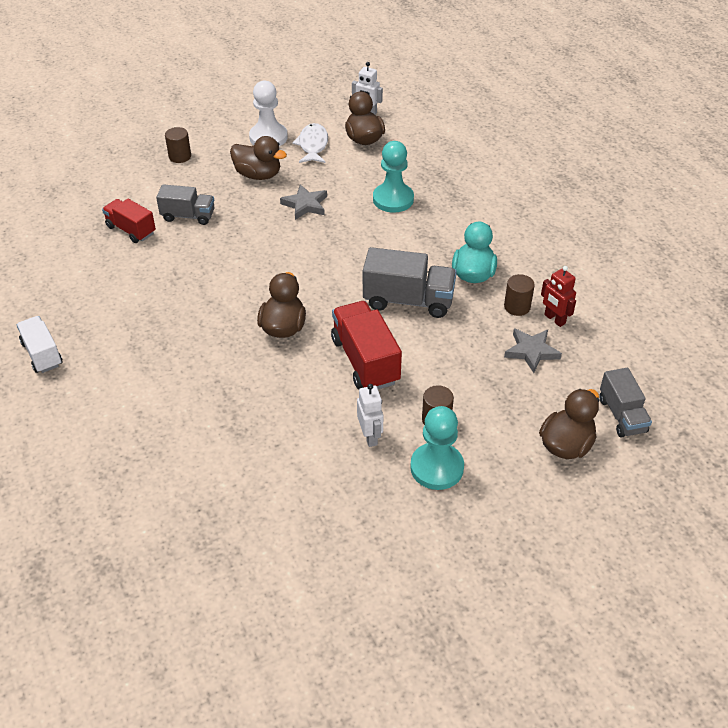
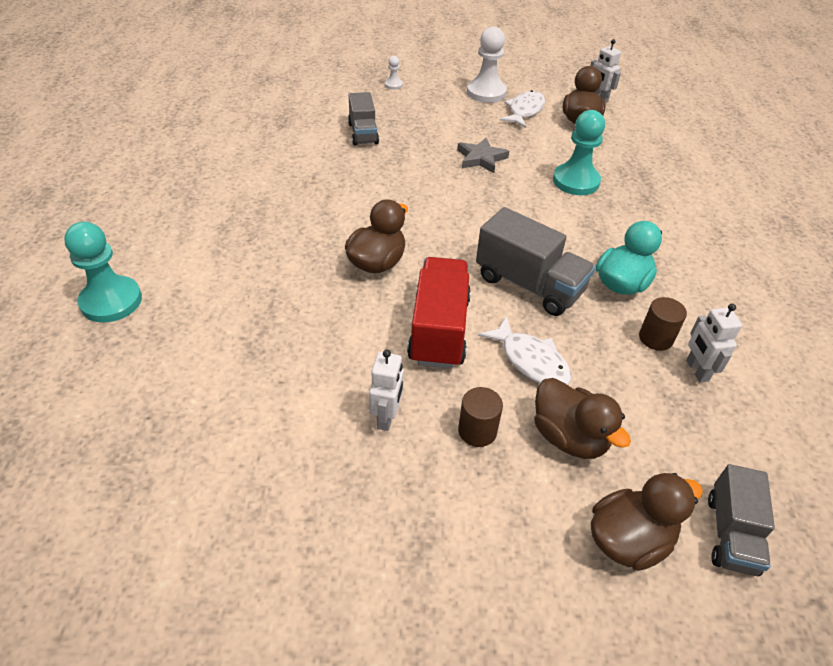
camera: 25 degrees right, 0 degrees up
white truck [17,316,63,373] -> none
red truck [102,199,156,243] -> none
grey truck [156,184,214,225] -> grey truck turned 45 degrees clockwise [348,92,379,146]
brown cylinder [165,127,191,163] -> white pawn [385,56,403,90]
brown duck [230,136,287,180] -> brown duck moved to [534,378,631,459]
turquoise pawn [410,406,464,490] -> turquoise pawn moved to [64,222,142,323]
grey star [504,328,562,373] -> none
red robot [541,266,576,327] -> white robot [686,304,742,382]
none -> white fish [478,316,572,385]

